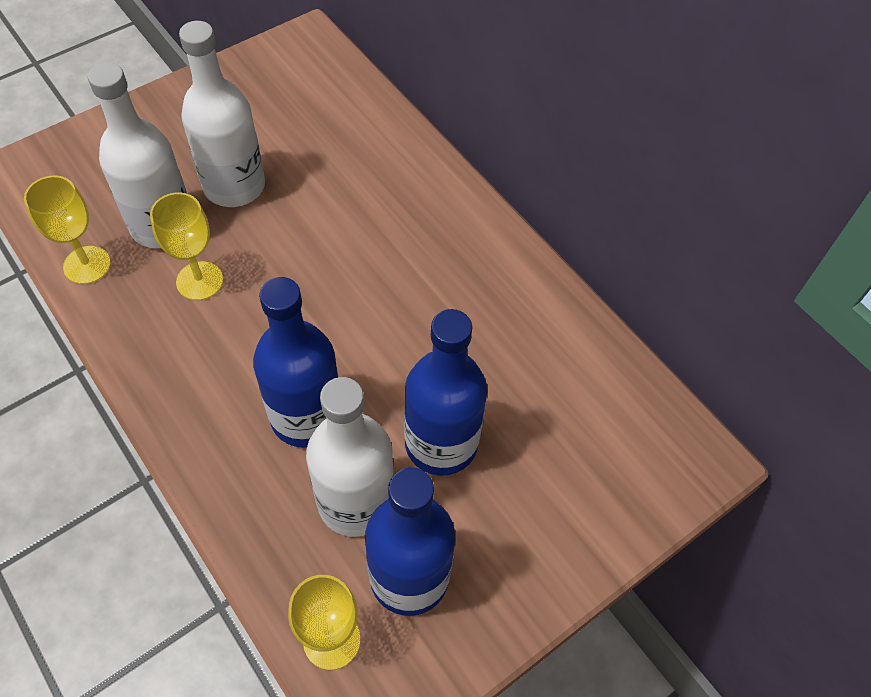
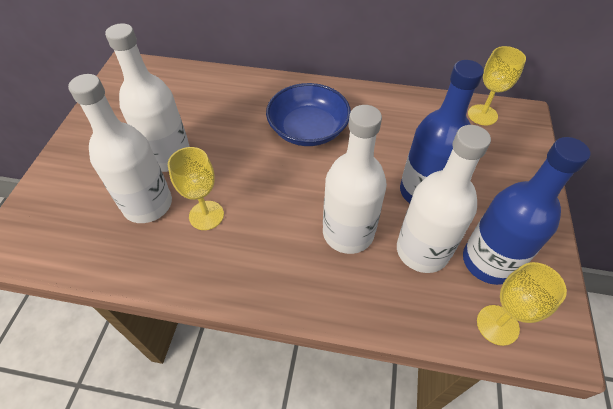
camera: 40 degrees left, 5 degrees down
yellow goblet [24,175,111,284] -> yellow goblet moved to [468,46,526,125]
blue bottle [253,277,339,447] -> white bottle [323,105,387,254]
none -> blue bowl [266,83,351,146]

